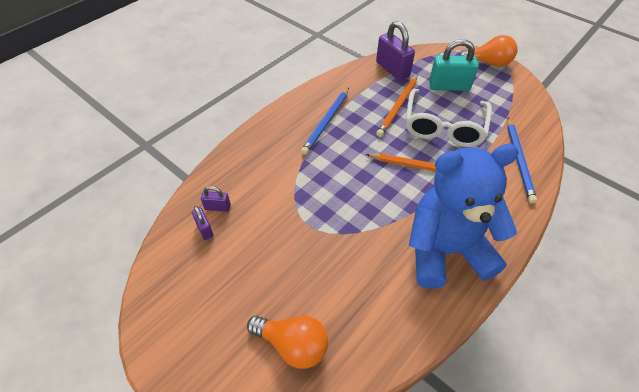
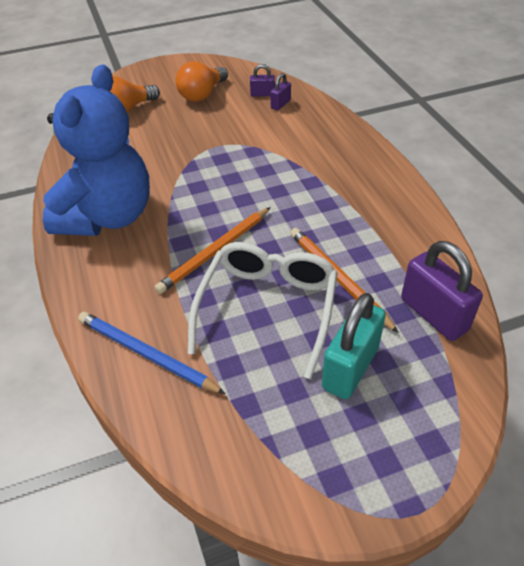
camera: 120 degrees right, 5 degrees down
blue pencil [301,88,349,155] -> none
purple padlock [376,21,415,81] -> purple padlock turned 60 degrees clockwise [401,241,483,341]
white glasses [406,89,492,147] -> white glasses turned 60 degrees clockwise [188,242,338,379]
orange light bulb [460,35,518,67] -> orange light bulb moved to [176,61,228,102]

